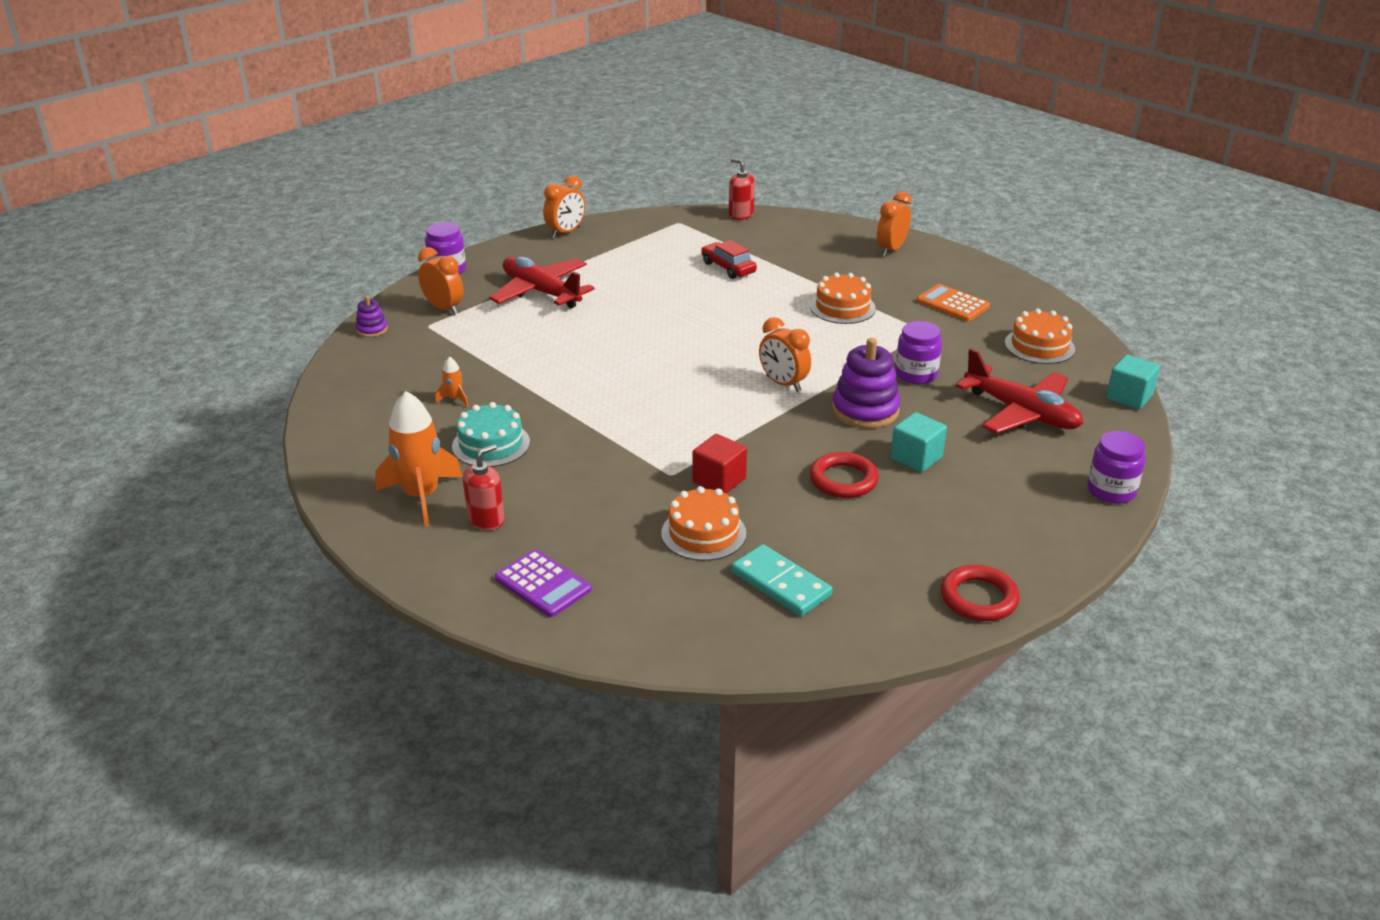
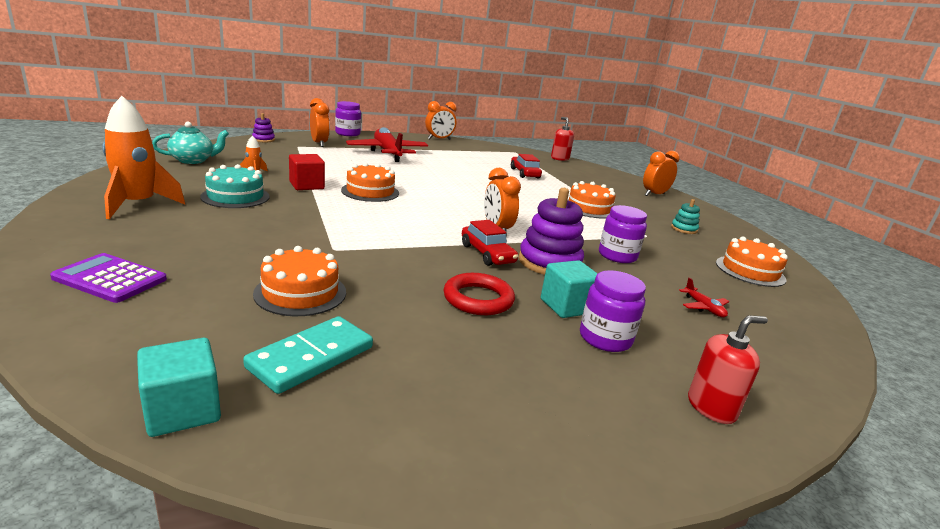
camera: 20 degrees right, 10 degrees down
red soap dispenser [463,444,505,531] -> red soap dispenser moved to [688,315,768,424]
purple calculator [495,550,592,617] -> purple calculator turned 135 degrees clockwise [50,253,167,303]
red cube [692,434,747,494] -> red cube moved to [289,154,325,190]
turquoise domino [731,544,832,616] -> turquoise domino turned 60 degrees clockwise [243,316,373,394]
orange calculator [916,284,990,321] -> turquoise stacking toy [671,199,700,234]
red ring [941,565,1020,621] -> none
red plane [956,348,1083,434] -> red plane [679,277,729,317], size x0.40
purple jar [1087,431,1146,504] -> purple jar moved to [580,270,646,352]
turquoise cube [1106,355,1160,410] -> turquoise cube moved to [137,338,221,437]
none -> turquoise teapot [152,122,229,164]
none -> orange cake [341,163,399,202]
none -> red car [462,220,518,266]

